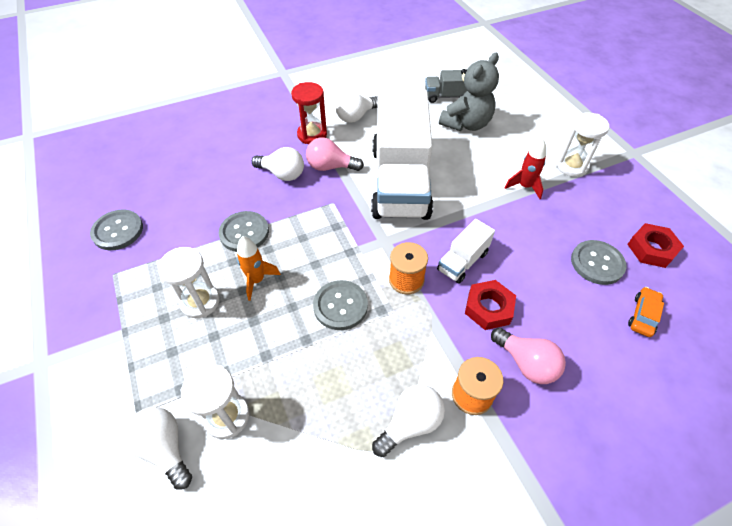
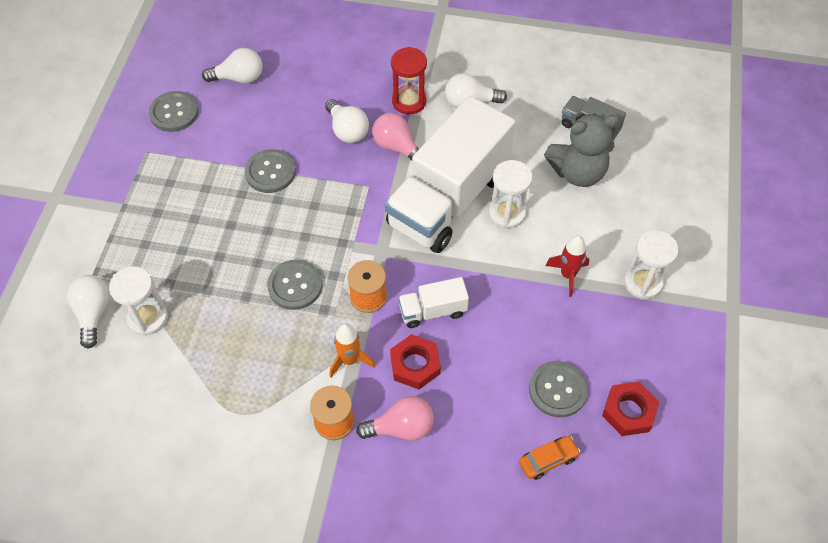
camera: 35 degrees right, 5 degrees up
white hourglass [158,247,220,318] -> white hourglass moved to [489,160,533,229]
orange rocket [237,236,281,301] -> orange rocket moved to [329,324,375,377]
white light bulb [372,384,445,457] -> white light bulb moved to [202,48,262,84]
pink light bulb [491,328,566,384] -> pink light bulb turned 90 degrees counterclockwise [356,396,434,441]

